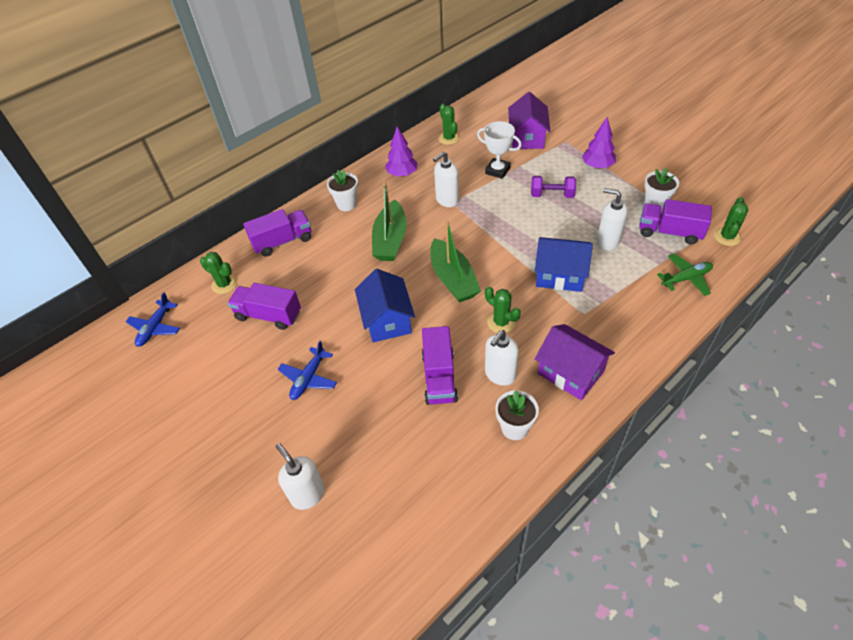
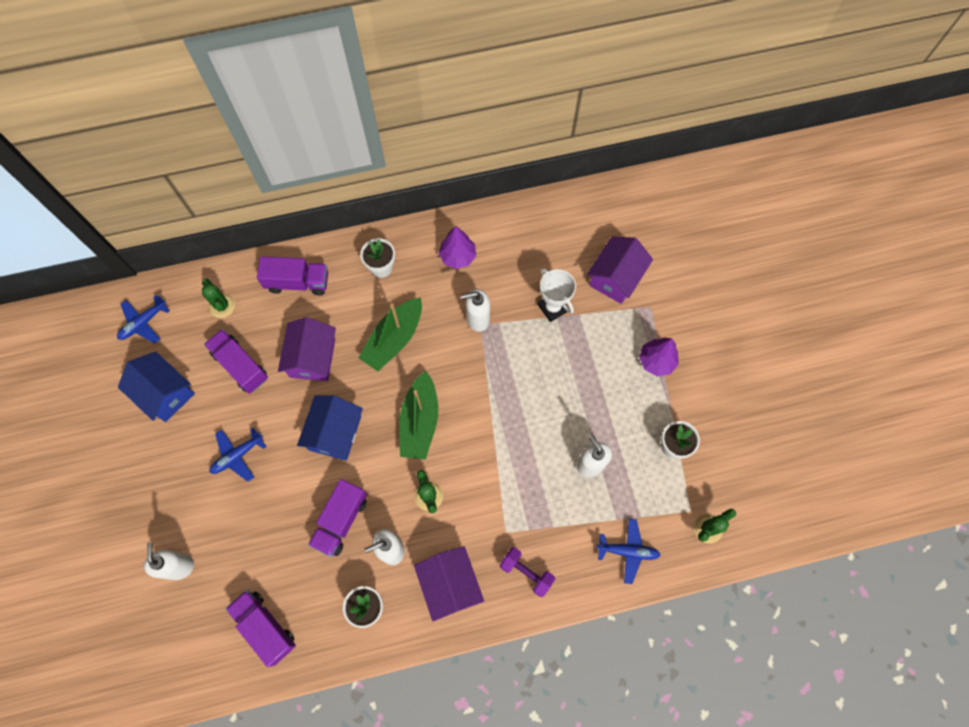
camera: 25 degrees right, 20 degrees up
green cactus [438,104,460,145] -> none
purple dumbbell [531,176,576,198] -> purple dumbbell moved to [500,547,555,597]
blue house [535,237,593,292] -> blue house moved to [118,351,195,422]
purple truck [639,199,712,244] -> purple truck moved to [226,590,296,667]
green plane [657,254,713,296] -> blue plane [596,519,660,584]
none -> purple house [278,317,336,381]

